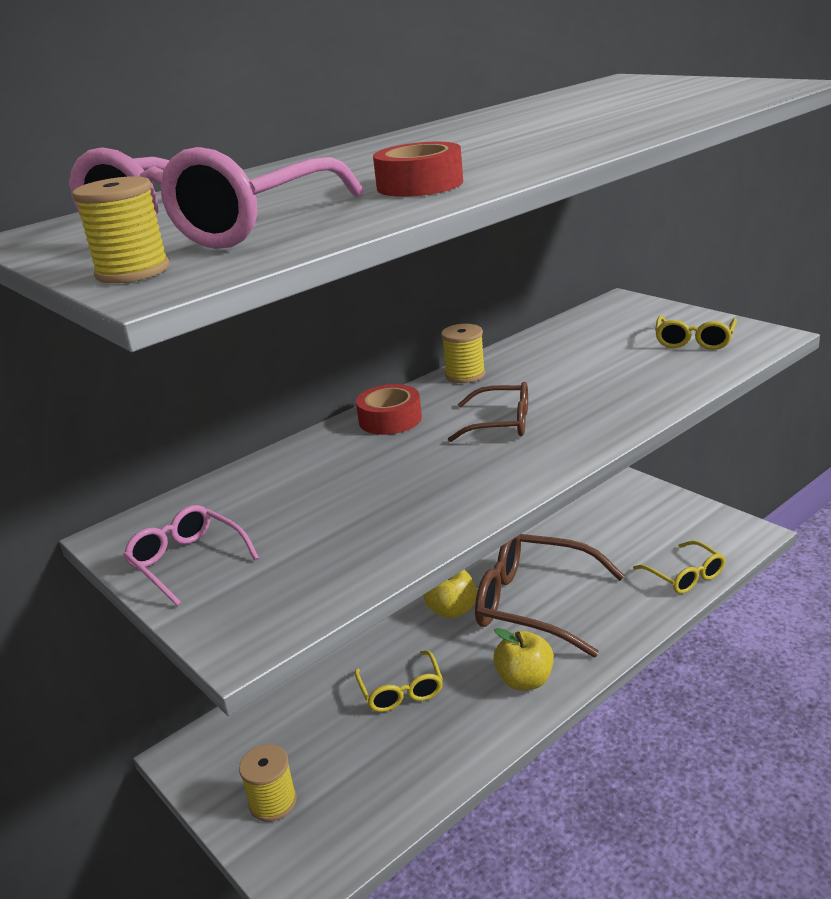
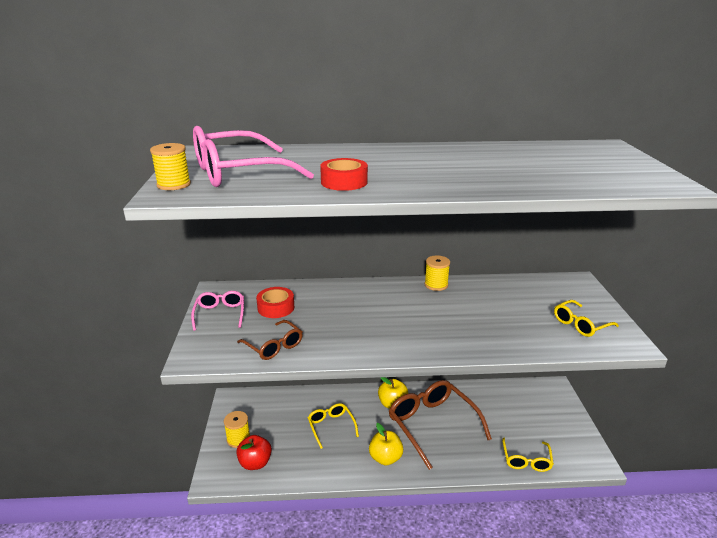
camera: 35 degrees right, 0 degrees up
yellow glasses [354,650,443,712] -> yellow glasses turned 135 degrees clockwise [308,403,359,449]
red tape [356,384,422,435] -> red tape moved to [256,287,294,318]
brown glasses [448,382,528,442] -> brown glasses moved to [237,320,303,360]
none -> red apple [236,435,272,470]

